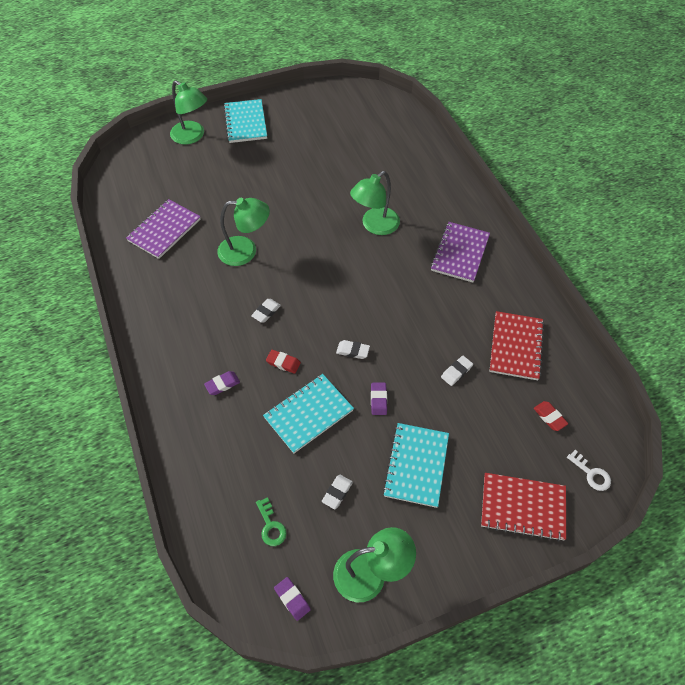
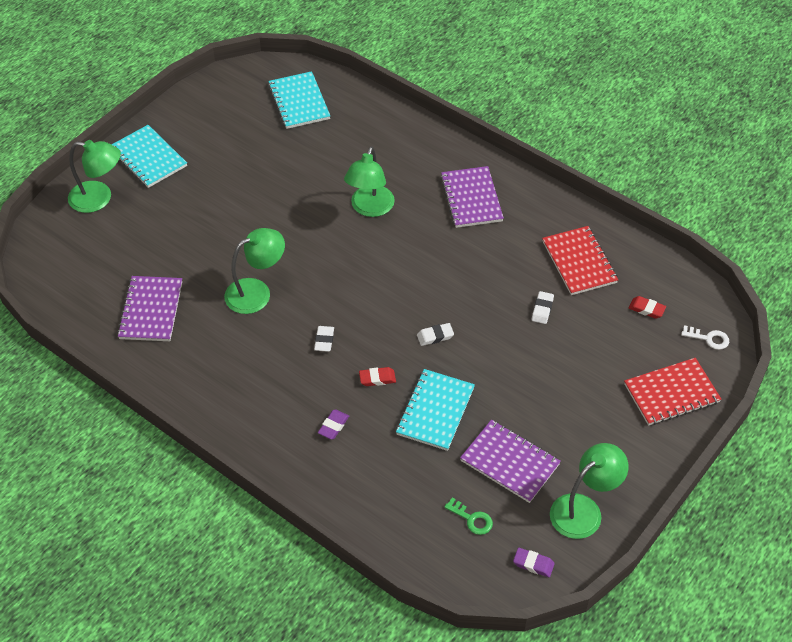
camera: 30 degrees left, 5 degrees down
white eraser [322,475,353,509] -> purple notebook [460,420,561,503]
purple eraser [371,382,387,415] -> none
turquoise notebook [383,423,449,508] -> turquoise notebook moved to [268,71,330,129]

